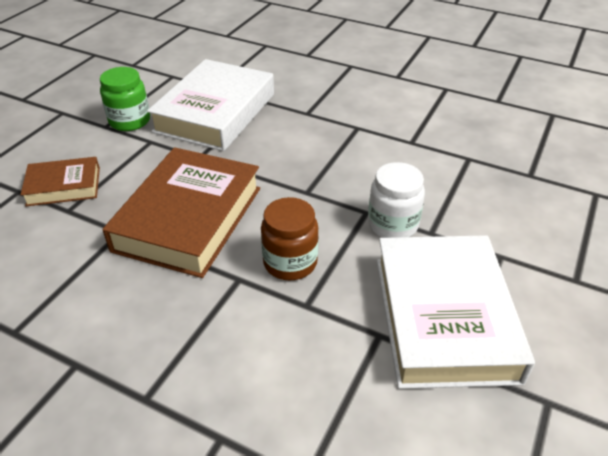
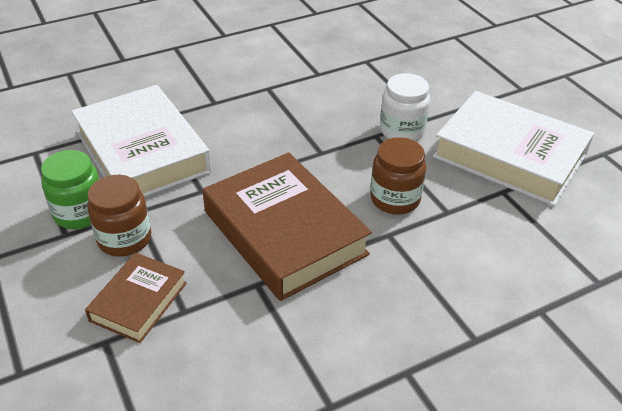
camera: 55 degrees left, 0 degrees up
none -> brown jar [87,175,151,257]

